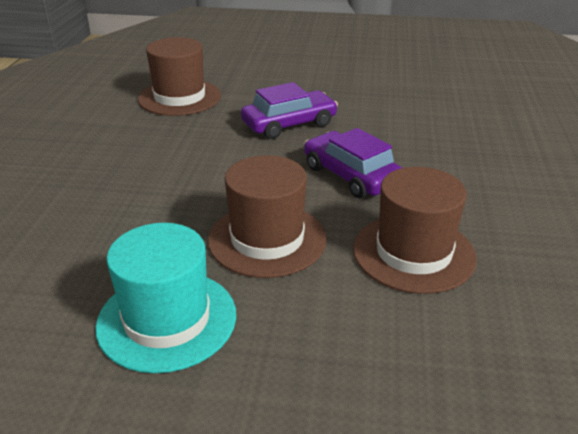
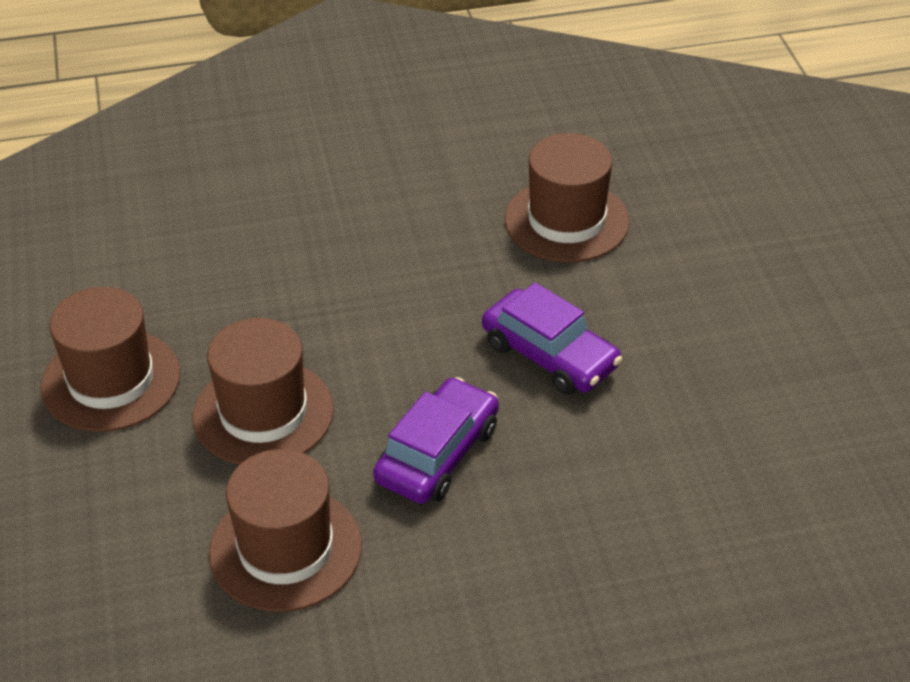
camera: 70 degrees right, 10 degrees up
turquoise hat [95,223,236,373] -> brown hat [41,287,180,432]

